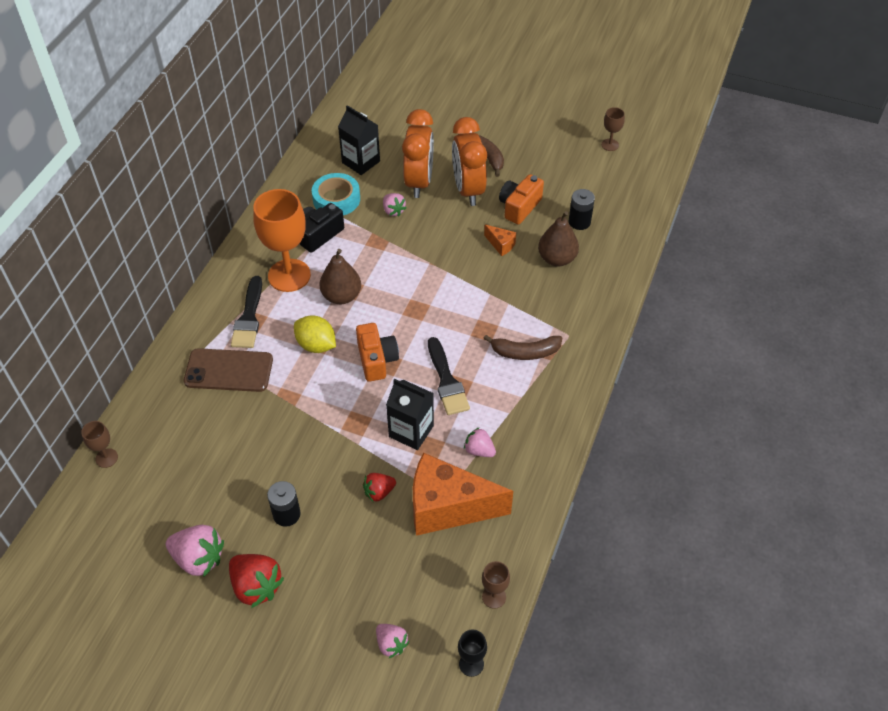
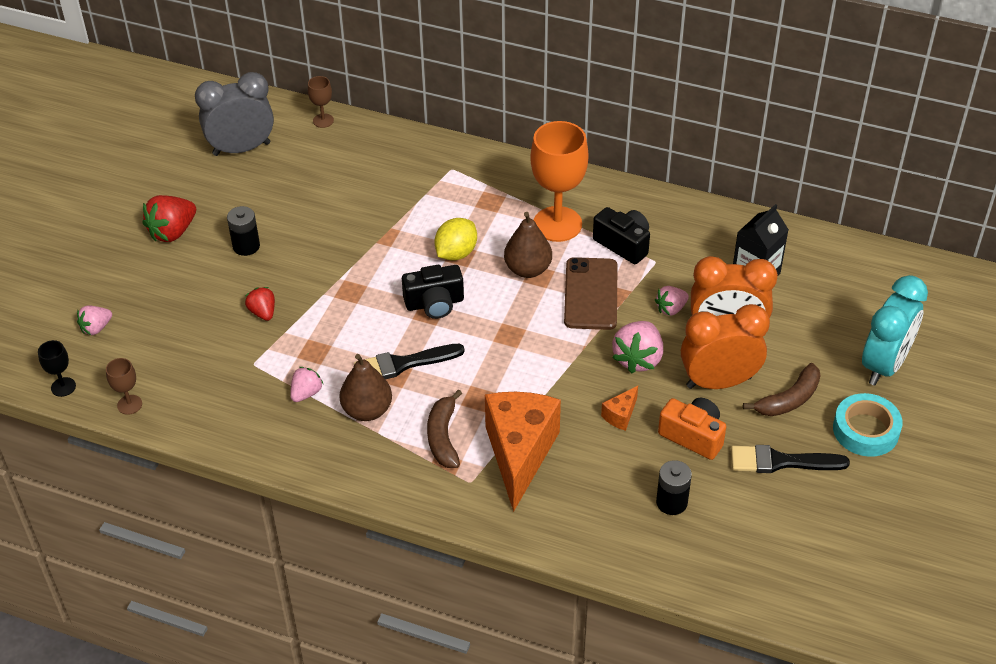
camera: 90 degrees right, 5 degrees down
pink strawberry [166,525,224,577] -> pink strawberry moved to [612,321,663,374]
brown phone [184,348,273,392] -> brown phone moved to [564,257,618,330]
black brush [231,276,262,348] -> black brush moved to [731,445,850,473]
turquoise tape [312,173,360,215] -> turquoise tape moved to [833,393,903,457]
orange camera [356,323,399,382] -> black camera [402,265,464,319]
black carton [386,379,434,450] -> none
orange cheese [413,453,513,536] -> orange cheese moved to [485,392,561,512]
brown pear [538,211,579,267] -> brown pear moved to [339,354,392,421]
brown goblet [601,107,625,151] -> none
none -> grey clock [195,72,274,156]
none -> turquoise clock [862,275,928,386]

